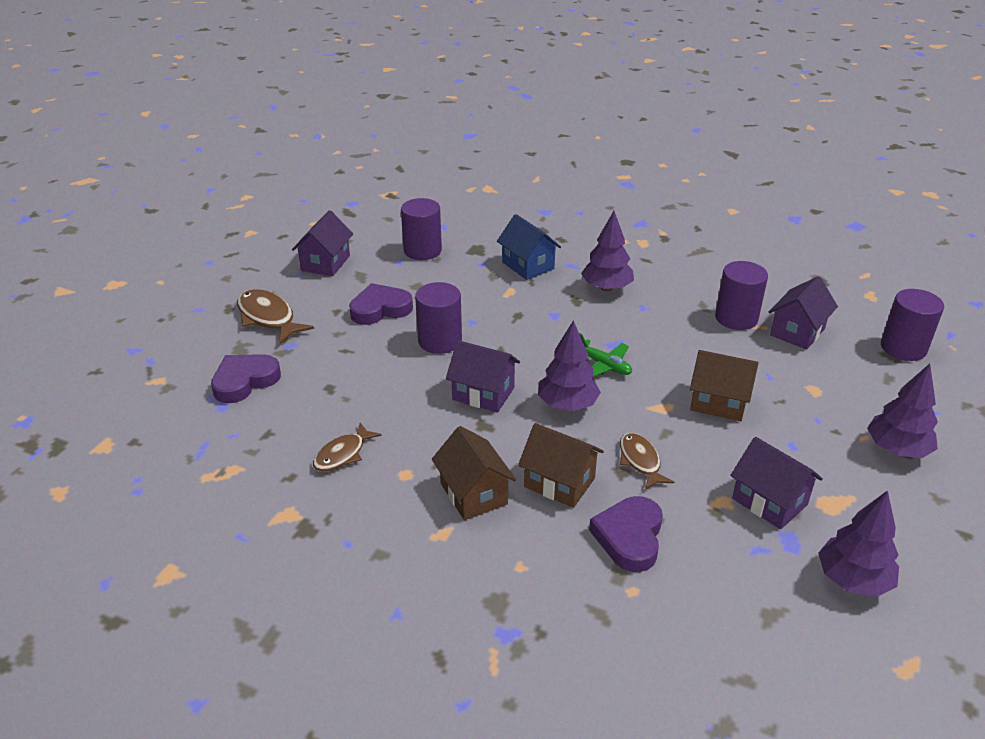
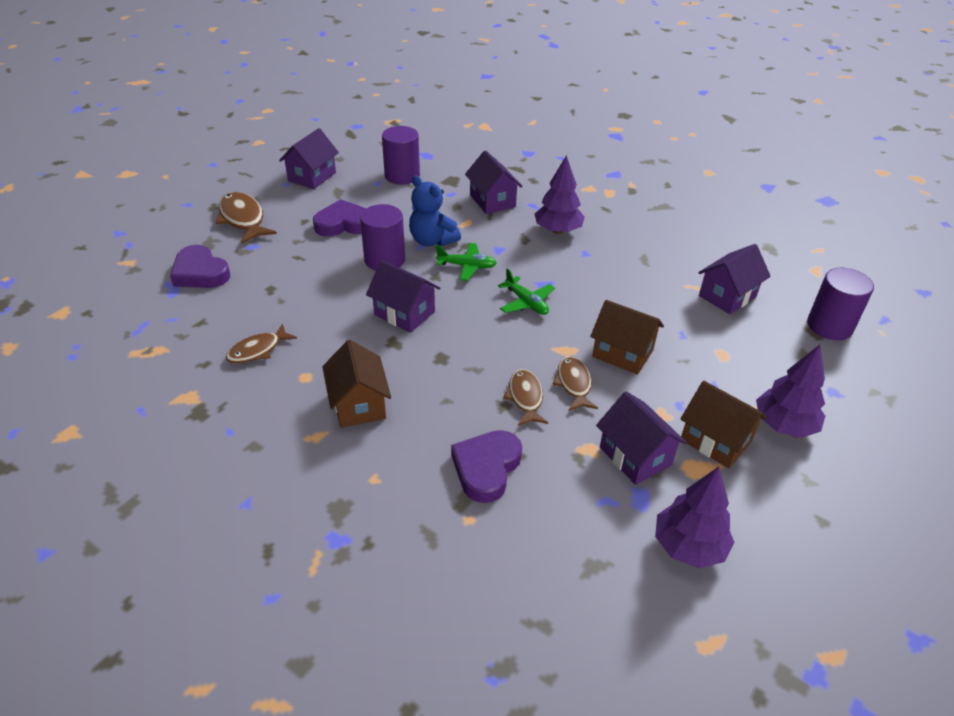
camera: 10 degrees right, 5 degrees up
purple heart [211,354,281,403] -> purple heart turned 105 degrees counterclockwise [170,245,230,288]
blue house [497,214,561,280] -> purple house [465,150,523,214]
brown house [518,423,604,508] -> brown house moved to [680,381,767,468]
purple tree [538,320,601,411] -> none
purple cylinder [715,261,768,330] -> none
none -> blue teddy bear [409,175,461,246]
none -> green plane [436,243,497,281]
none -> brown fish [553,356,598,411]

